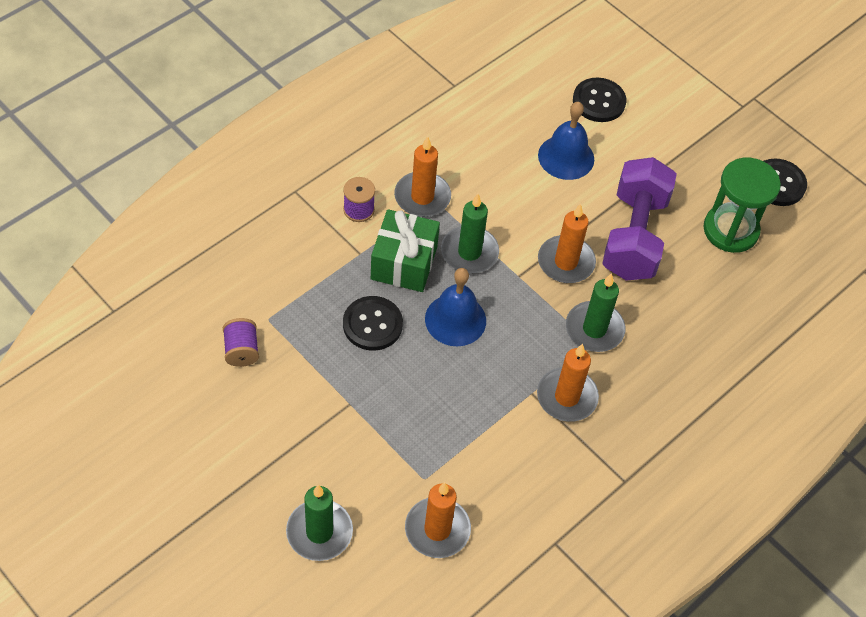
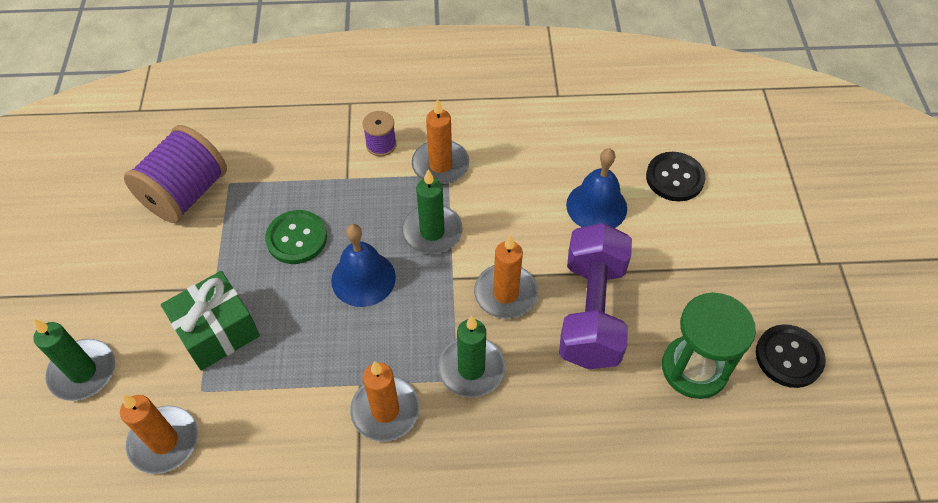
camera: 45 degrees right, 0 degrees up
purple spool [223,318,259,367] -> purple spool [124,125,227,223], size x2.04
black button [343,296,403,351] -> green button [265,210,327,264]
green gift [371,209,440,292] -> green gift moved to [161,271,260,371]
purple dumbbell [602,157,677,281] -> purple dumbbell turned 45 degrees counterclockwise [559,223,632,369]

